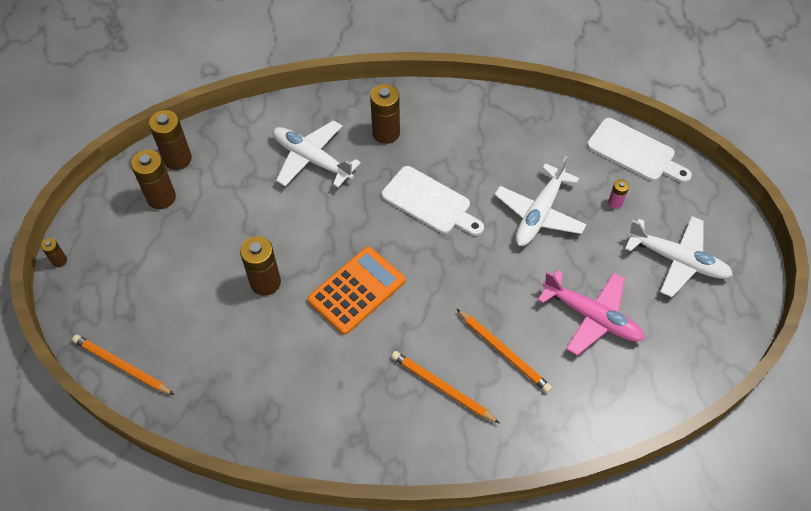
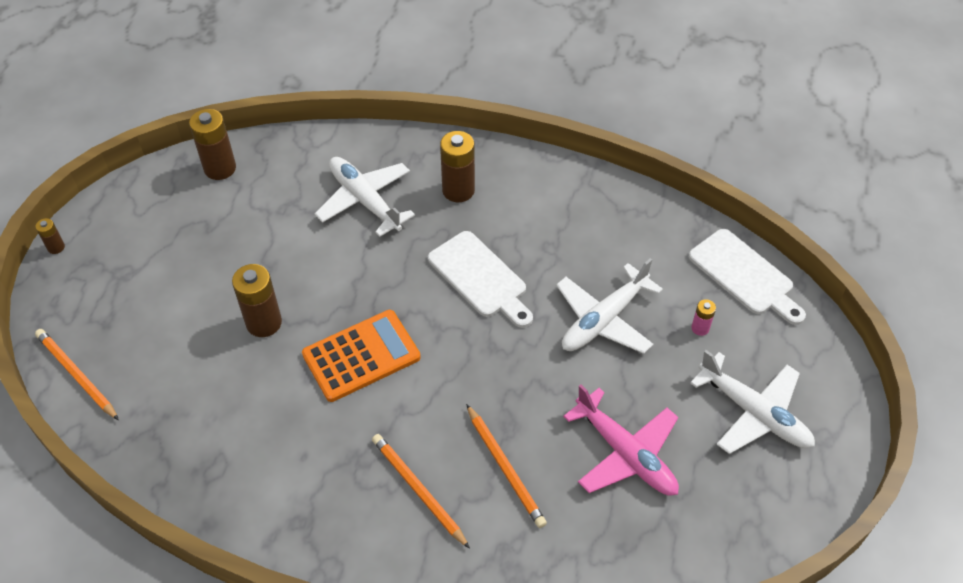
camera: 15 degrees right, 5 degrees down
brown battery [131,150,176,209] -> none

